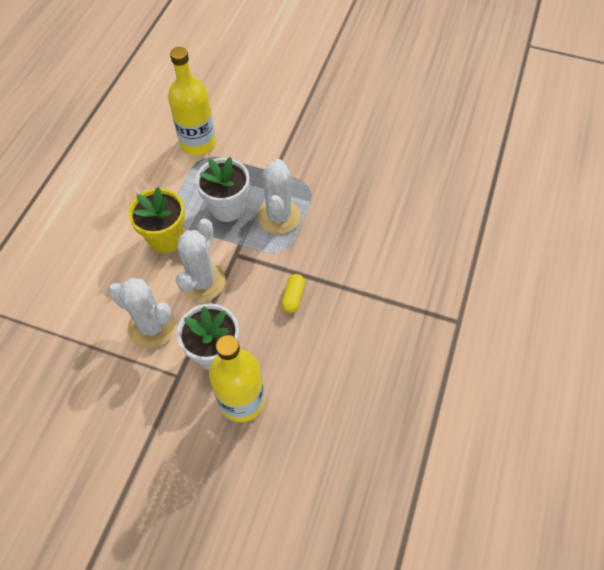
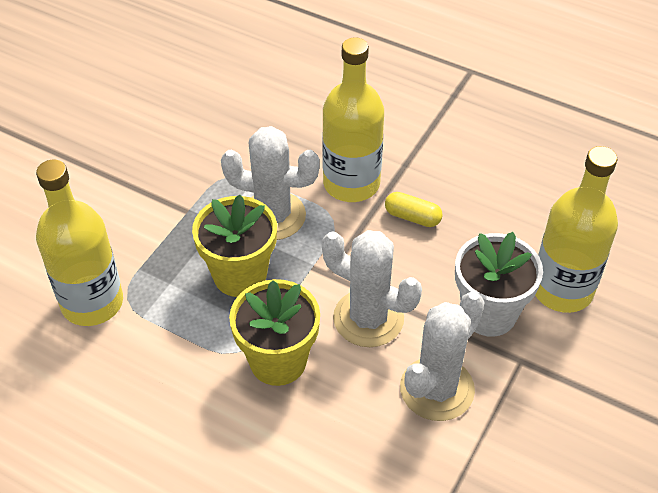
camera: 80 degrees left, 10 degrees down
white flower pot [195,157,249,222] -> yellow flower pot [192,195,277,297]
none -> yellow bottle [322,37,384,202]

